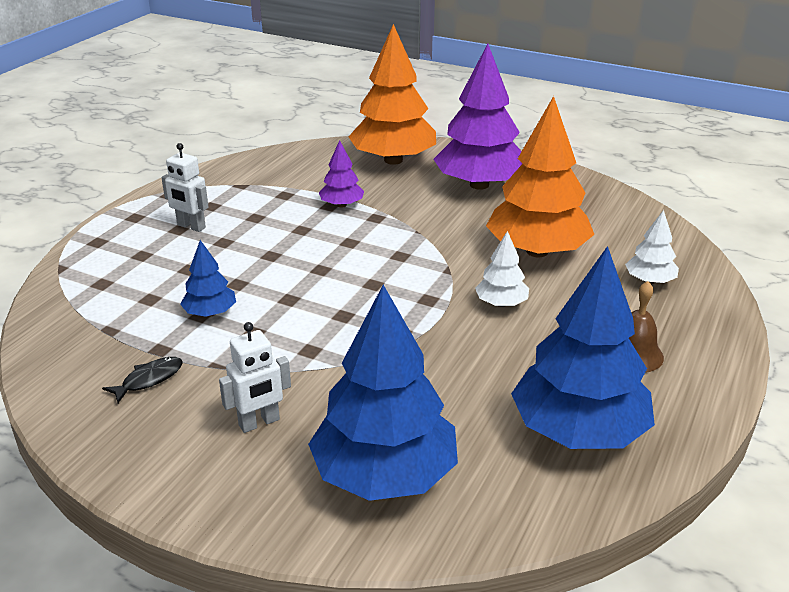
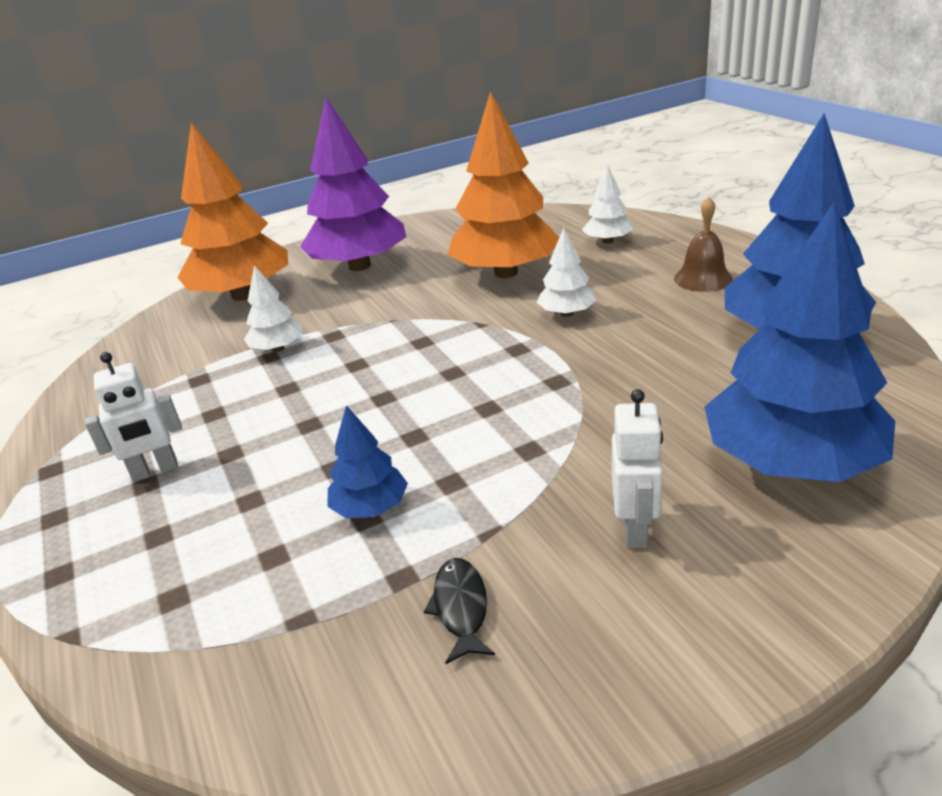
camera: 50 degrees left, 0 degrees up
purple tree [319,140,364,208] -> white tree [244,265,303,352]

